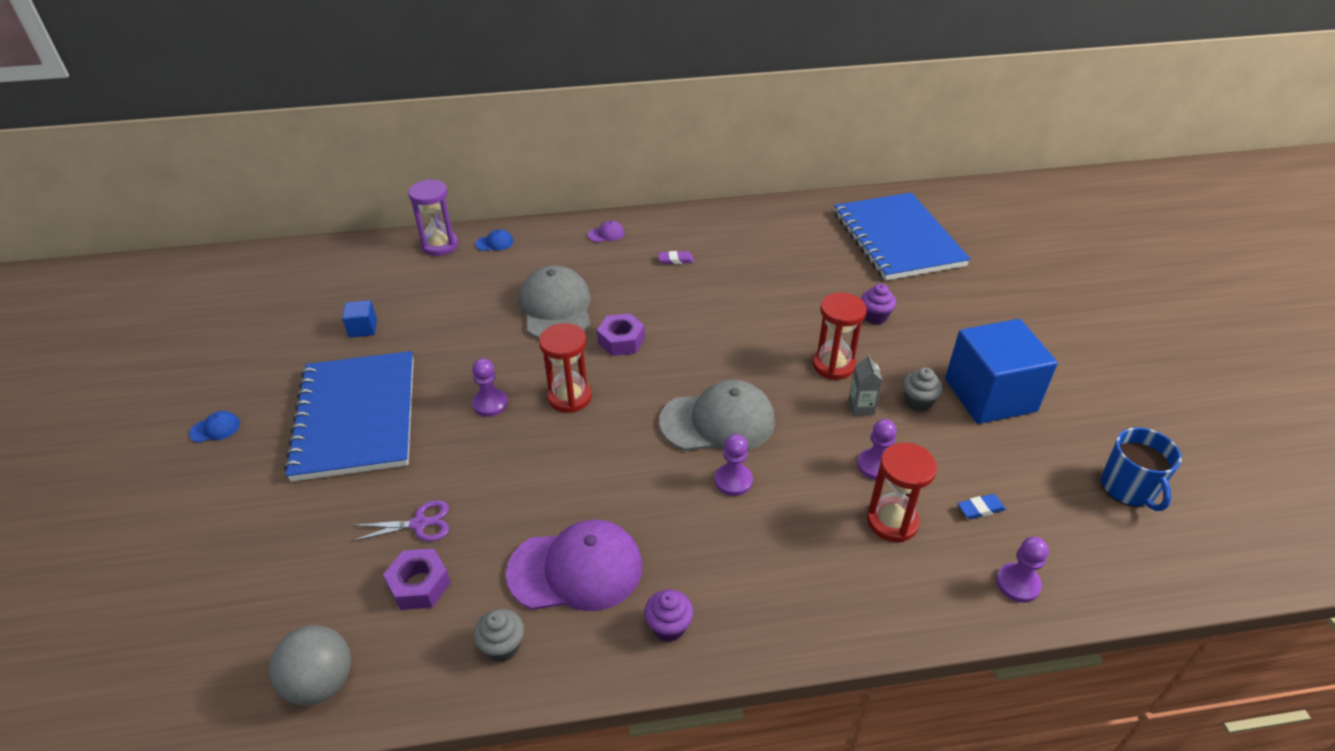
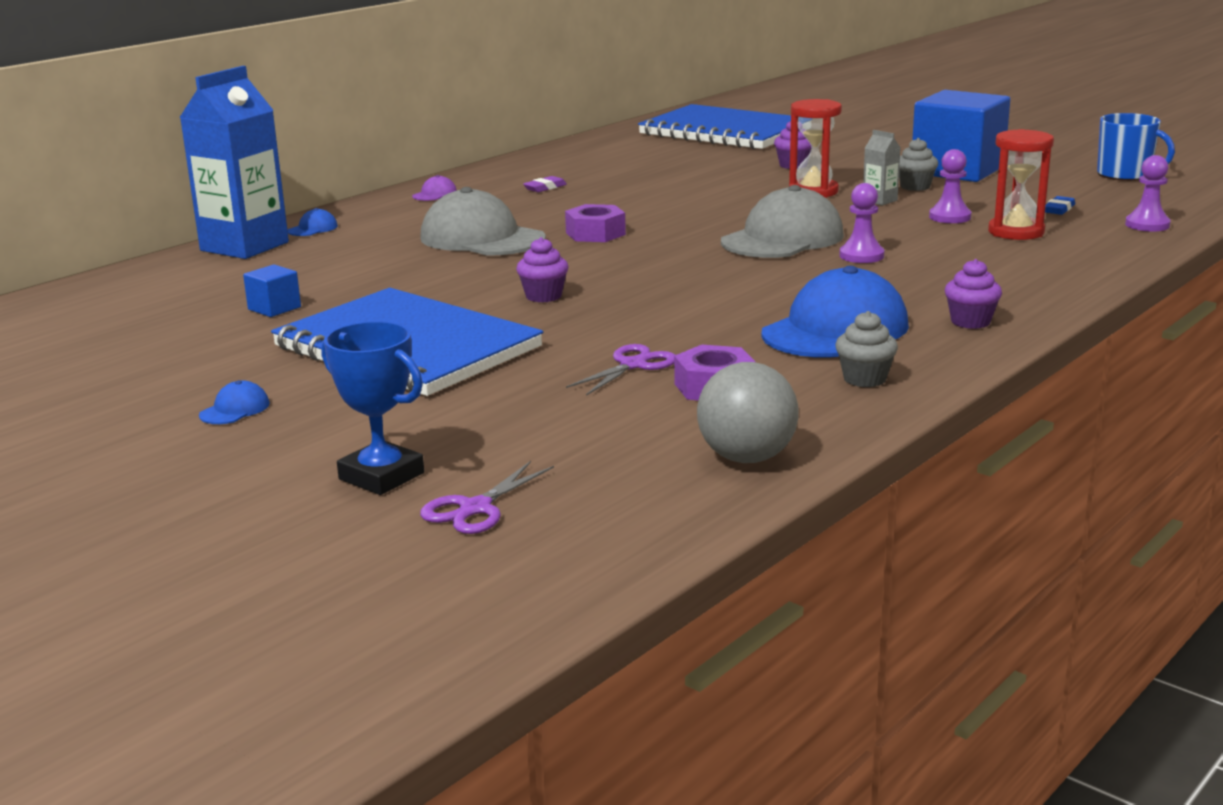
camera: 40 degrees left, 20 degrees down
purple hourglass [408,179,458,256] -> blue carton [179,66,289,259]
purple pawn [472,358,508,417] -> purple cupcake [516,237,568,303]
purple cap [506,520,642,611] -> blue cap [761,266,909,357]
red hourglass [539,323,592,413] -> none
none -> blue trophy [322,321,424,495]
none -> purple scissors [420,461,554,534]

